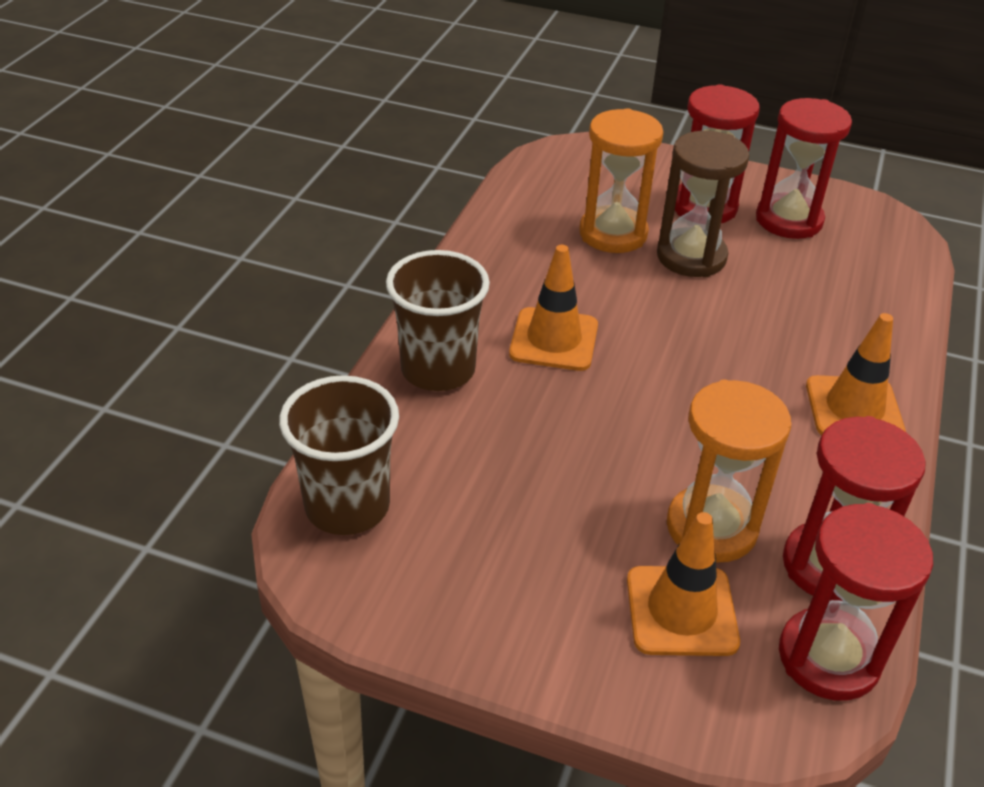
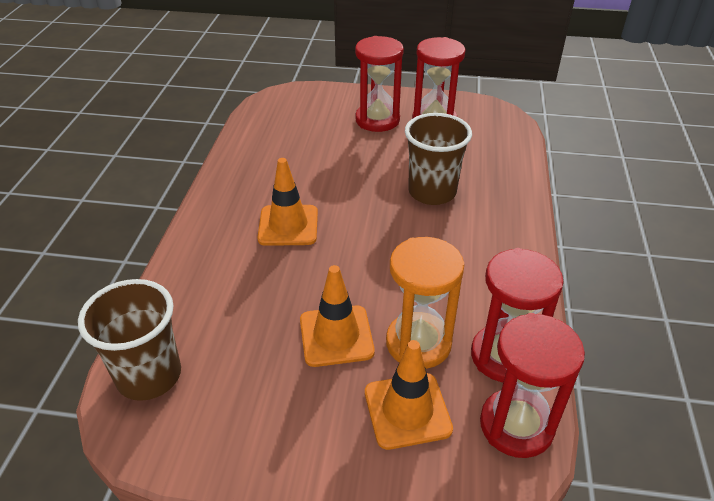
camera: 10 degrees left, 0 degrees up
brown cup [386,250,490,391] -> brown cup moved to [405,113,472,205]
orange hourglass [579,108,663,253] -> none
brown hourglass [657,131,749,277] -> none
orange traffic cone [806,313,906,435] -> orange traffic cone moved to [300,265,375,367]

